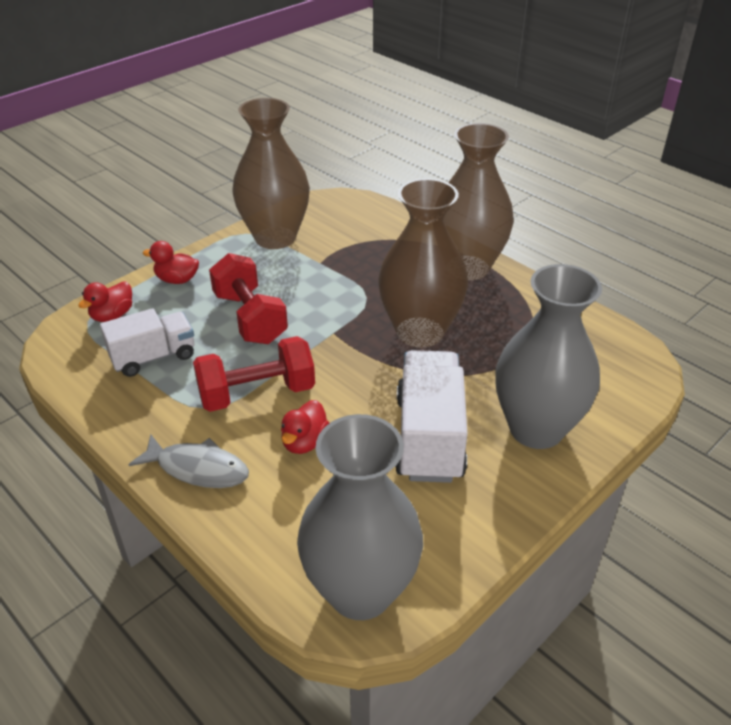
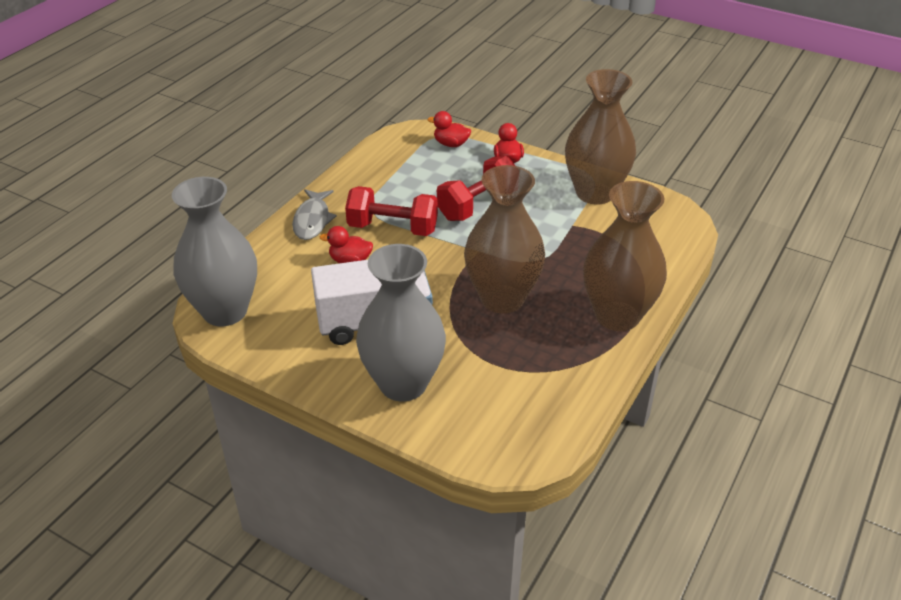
camera: 75 degrees right, 0 degrees up
white truck [100,308,194,377] -> none
red dumbbell [193,336,315,412] -> red dumbbell turned 45 degrees counterclockwise [345,186,438,236]

